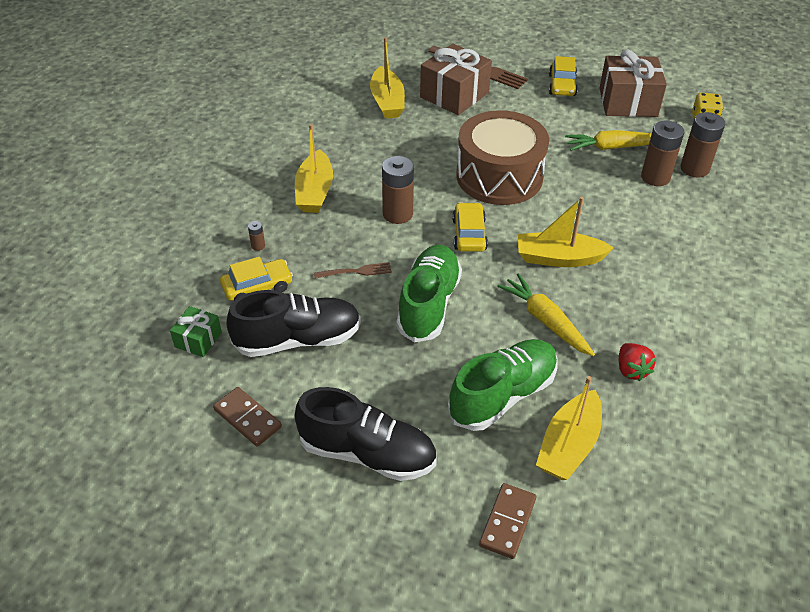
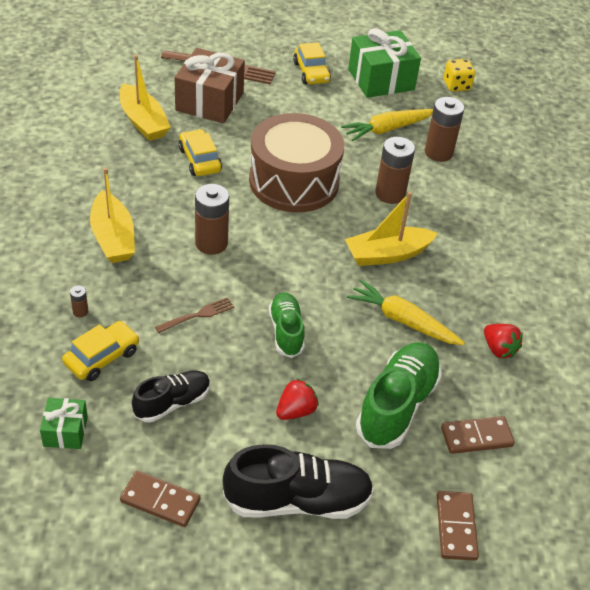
camera: 25 degrees left, 0 degrees up
black shoe [226,290,361,357] -> black shoe [132,371,210,422], size x0.61
green shoe [397,245,462,343] -> green shoe [269,292,305,358], size x0.61
yellow car [452,202,488,252] -> yellow car moved to [179,129,222,176]
yellow boat [536,376,602,480] -> brown domino [441,416,515,454]
brown gift [600,50,667,117] -> green gift [348,28,421,98]
brown battery [681,112,725,177] -> brown battery moved to [375,137,415,204]
none -> red strawberry [276,378,319,420]

